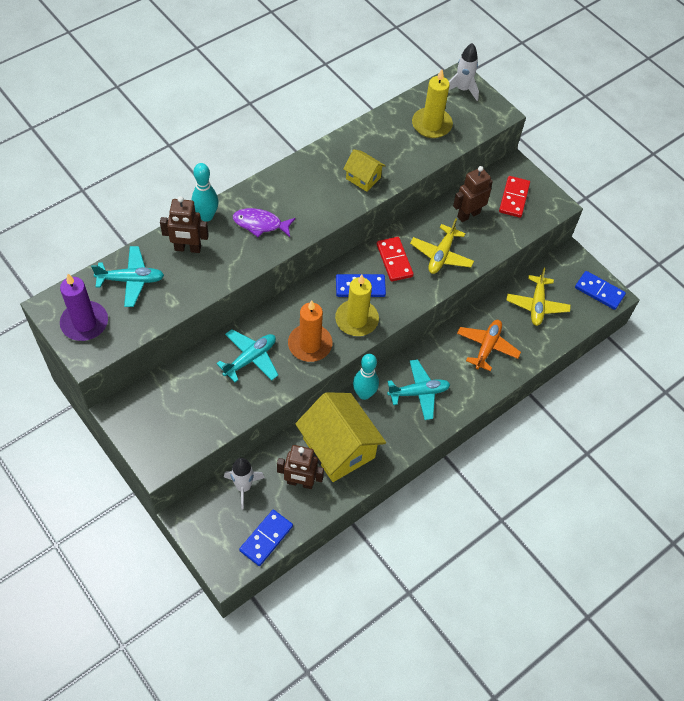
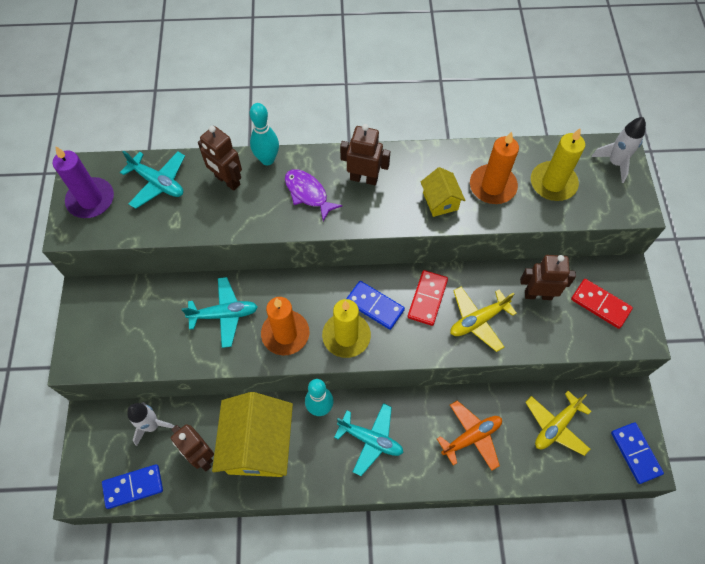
camera: 40 degrees right, 5 degrees up
red domino [499,176,530,218] -> red domino turned 75 degrees clockwise [571,279,633,329]
none -> brown robot [340,124,390,185]
none -> orange candle [470,131,519,204]

